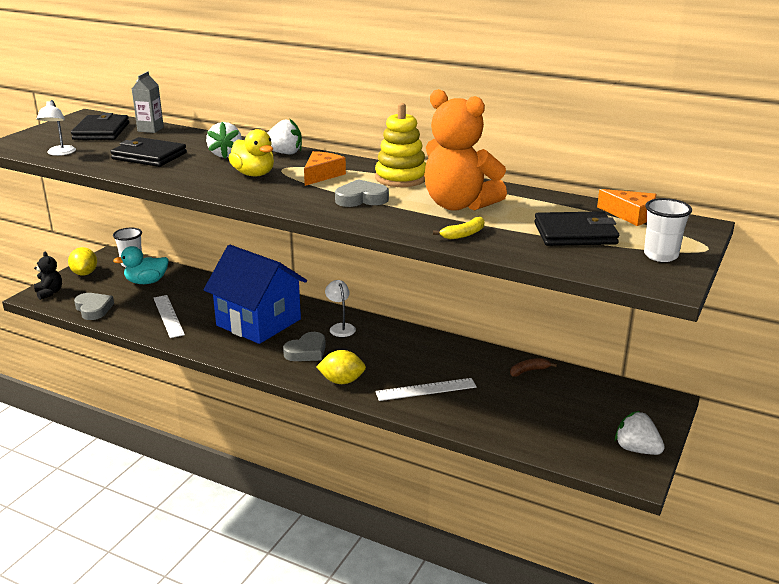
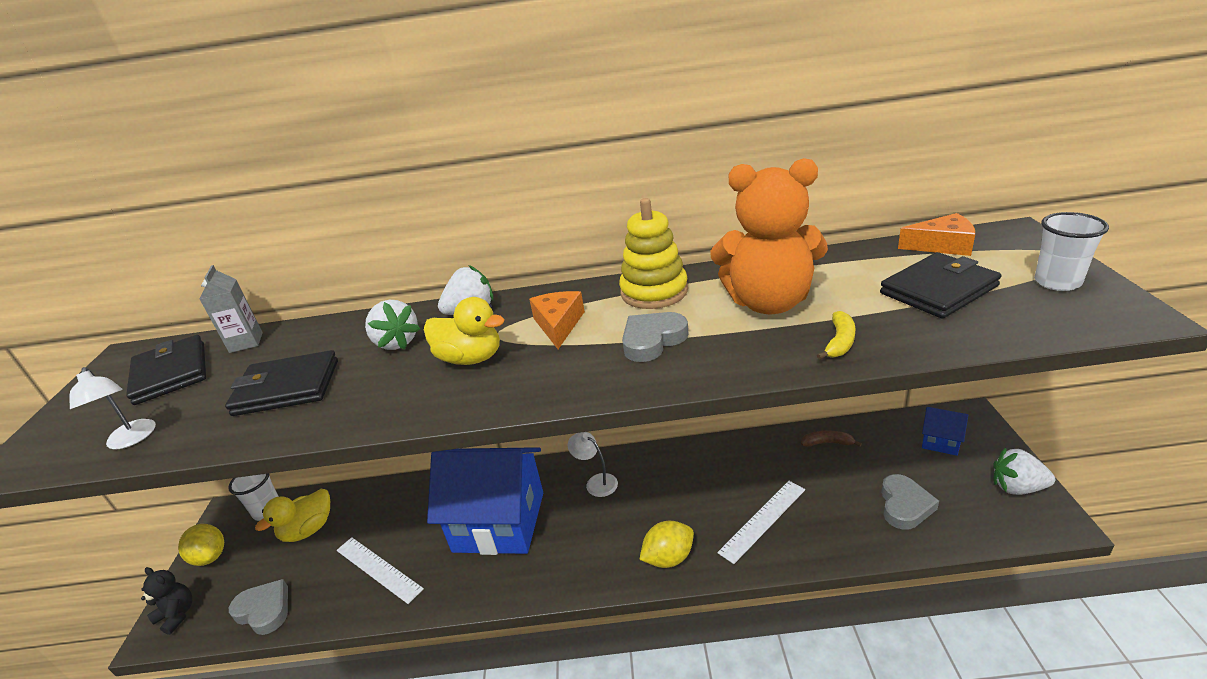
camera: 25 degrees left, 5 degrees up
turquoise duck [113,246,169,284] -> yellow duck [255,489,330,542]
grey heart [283,332,326,361] -> grey heart moved to [881,474,939,530]
brown banana [510,358,557,377] -> brown banana turned 60 degrees clockwise [801,430,862,447]
none -> blue house [922,407,968,456]

